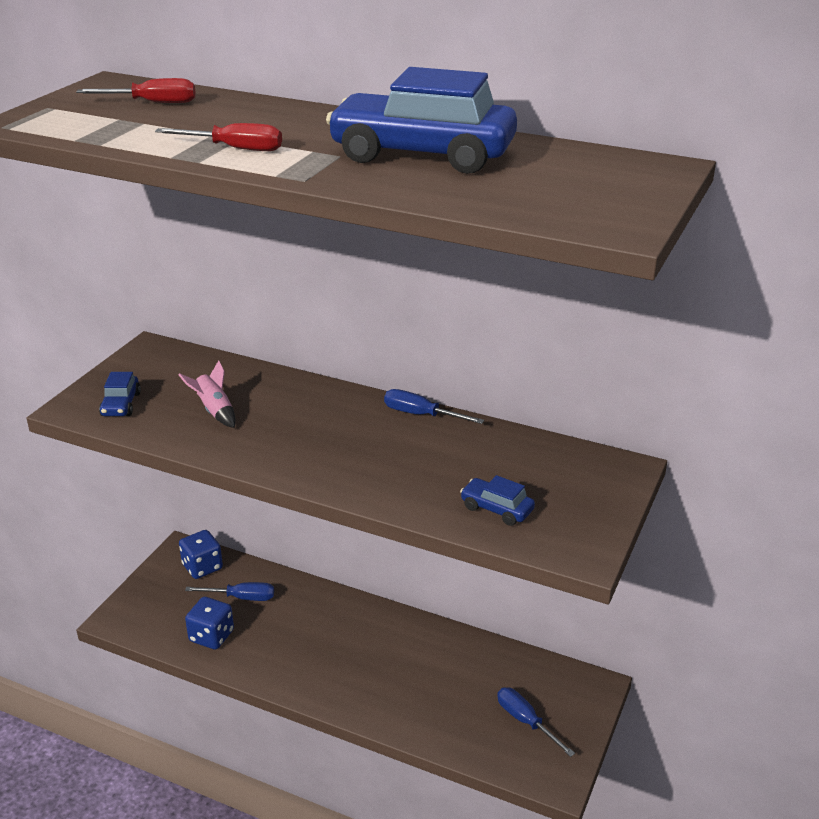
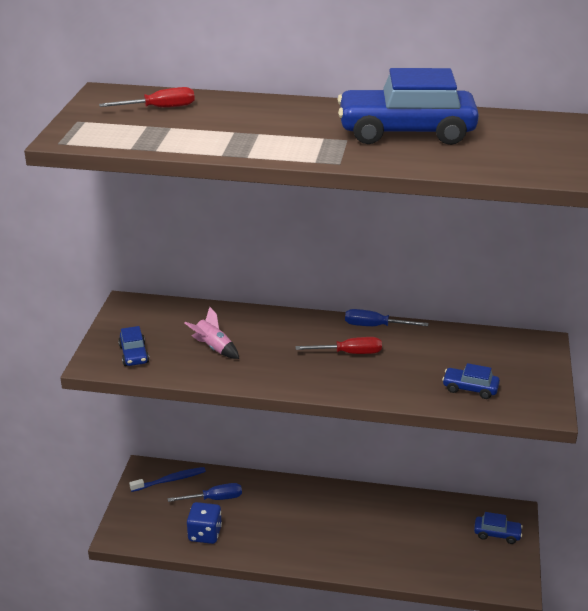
camera: 15 degrees left, 0 degrees up
red screwdriver [155,123,282,151] -> red screwdriver moved to [295,337,382,354]
blue dice [179,530,223,579] -> blue toothbrush [129,467,206,492]
blue screwdriver [497,687,575,757] -> none
none -> blue car [474,512,523,544]

